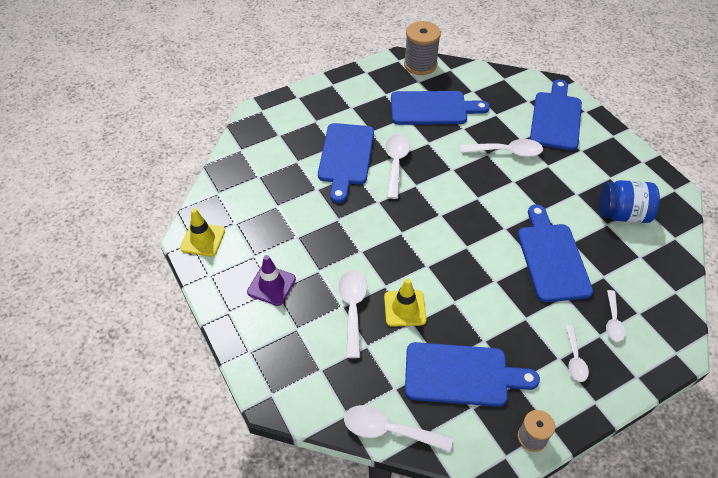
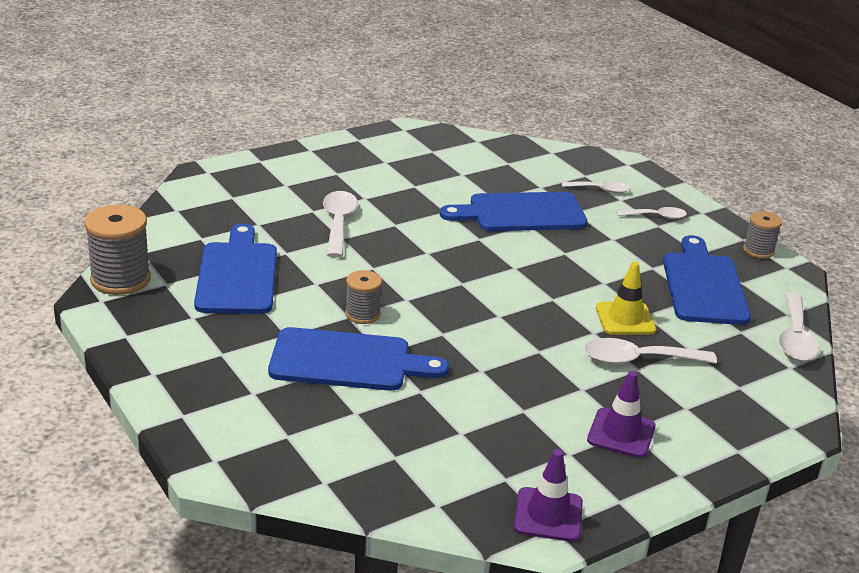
camera: 95 degrees left, 20 degrees down
yellow traffic cone [180,208,225,257] -> purple traffic cone [514,449,583,542]
white spoon [385,134,410,199] -> grey spool [345,270,382,324]
blue cutting board [530,80,582,151] -> none
blue jar [599,180,660,223] -> none

